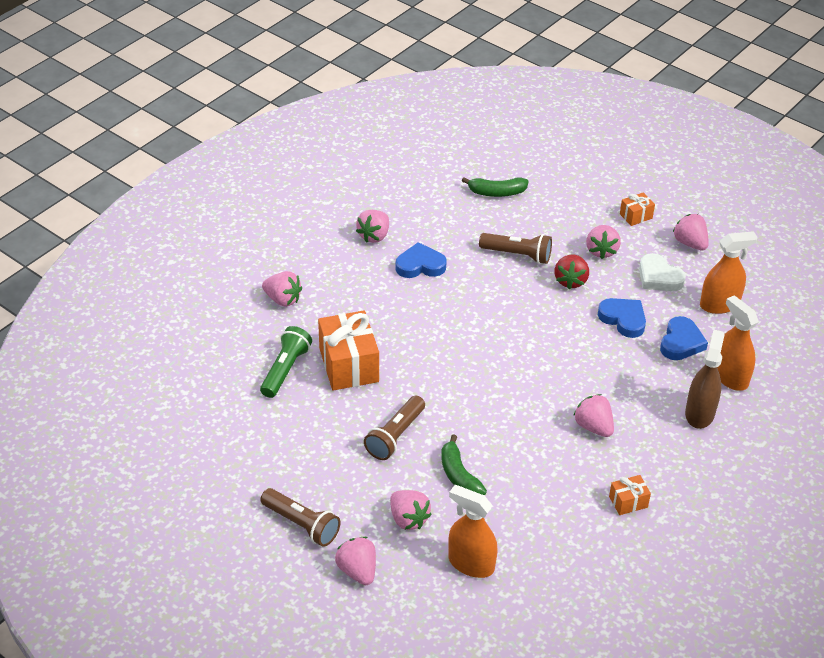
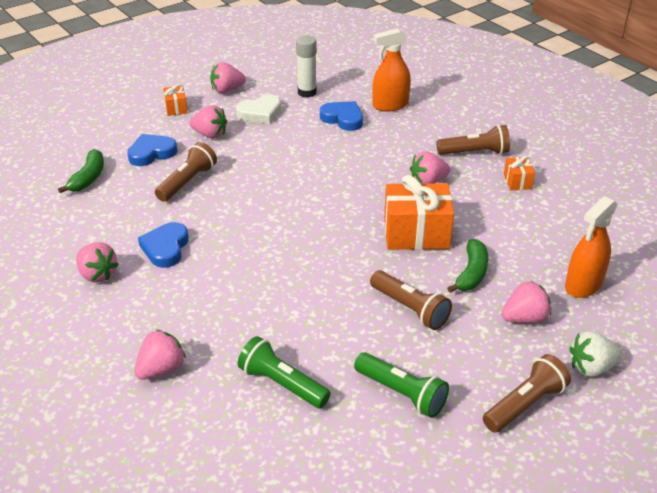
camera: 75 degrees left, 5 degrees down
orange gift [318,311,379,390] -> orange gift moved to [384,175,454,250]
pink strawberry [335,537,376,585] -> white strawberry [569,331,623,377]
green banana [441,434,487,495] -> green banana turned 60 degrees counterclockwise [447,239,488,293]
red strawberry [554,255,589,289] -> none
blue heart [598,298,646,338] -> blue heart moved to [127,134,177,166]
brown spray bottle [685,330,725,429] -> none
orange spray bottle [700,231,758,314] -> white glue stick [296,35,317,98]
none -> green flashlight [354,352,449,418]
none -> brown flashlight [437,125,510,155]

